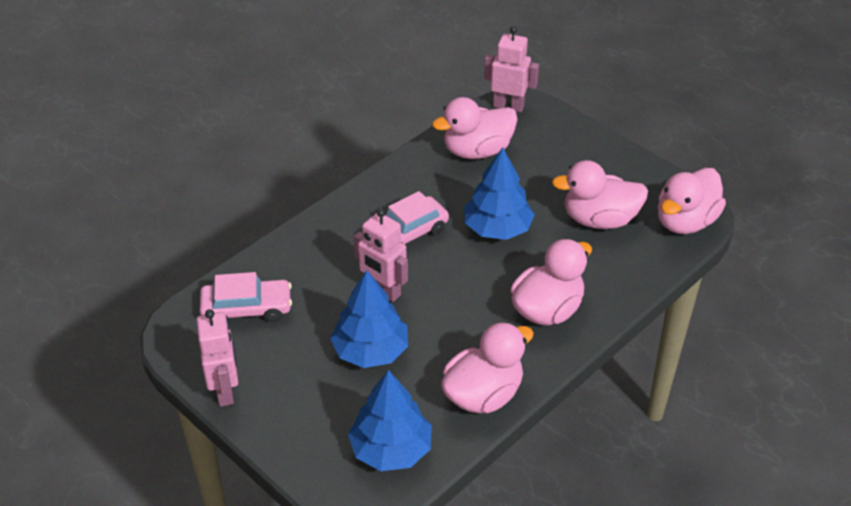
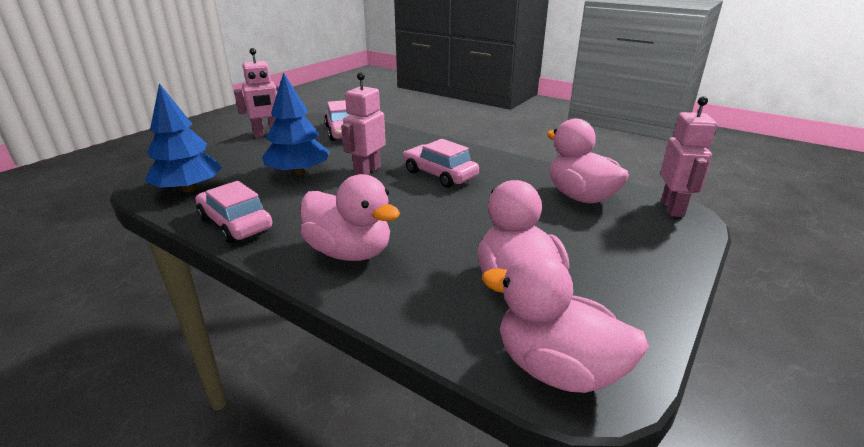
camera: 80 degrees right, 15 degrees down
pink duck [441,322,534,413] -> pink car [195,181,273,243]
blue tree [464,147,535,240] -> none

